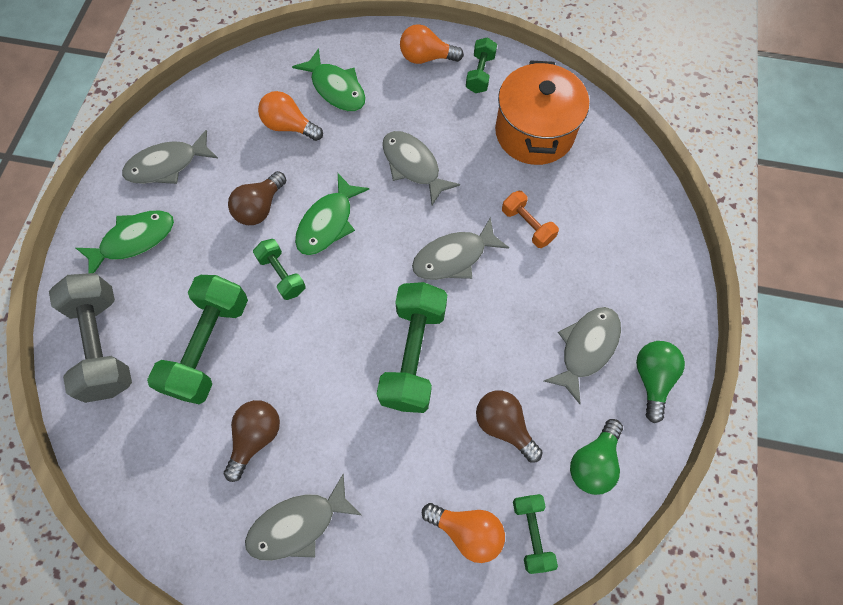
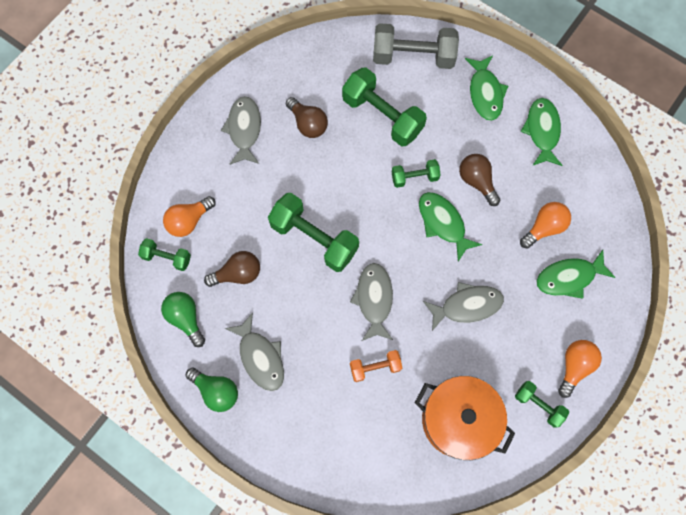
camera: 115 degrees right, 5 degrees up
grey fish [122,130,218,184] -> green fish [521,98,562,166]

